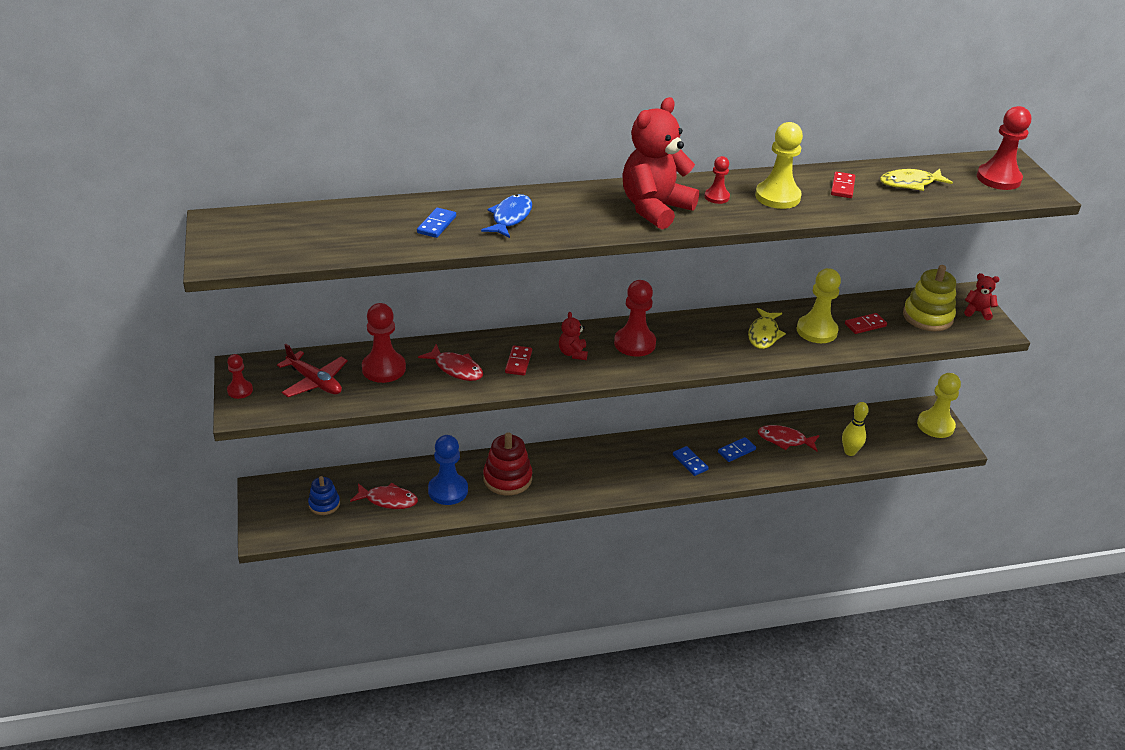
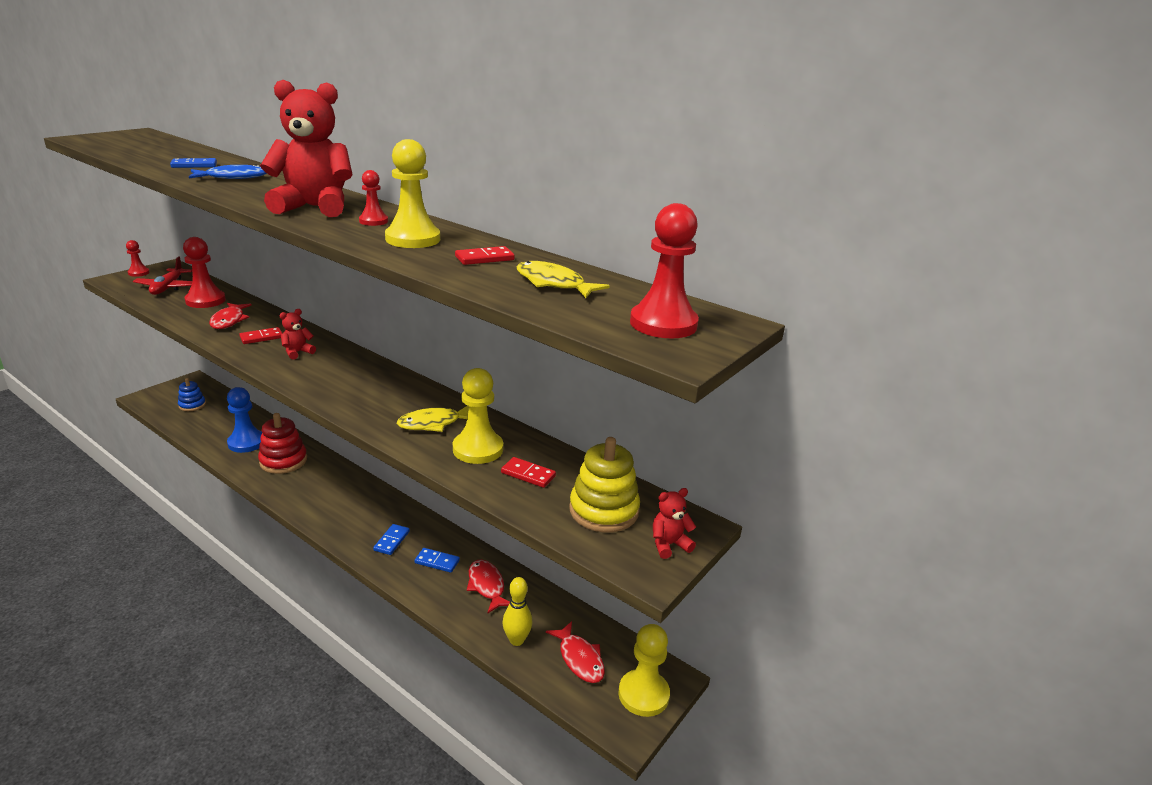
camera: 50 degrees right, 10 degrees down
red fish [350,483,418,509] -> red fish moved to [546,621,605,683]
red pawn [614,280,656,357] -> none
red teddy bear [964,273,1000,320] -> red teddy bear turned 90 degrees counterclockwise [653,488,696,559]

